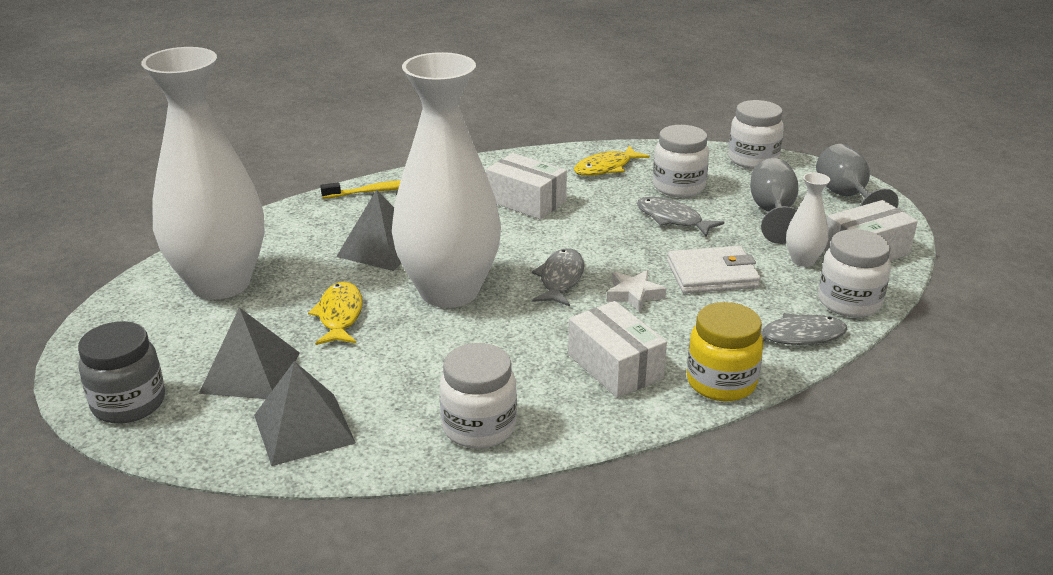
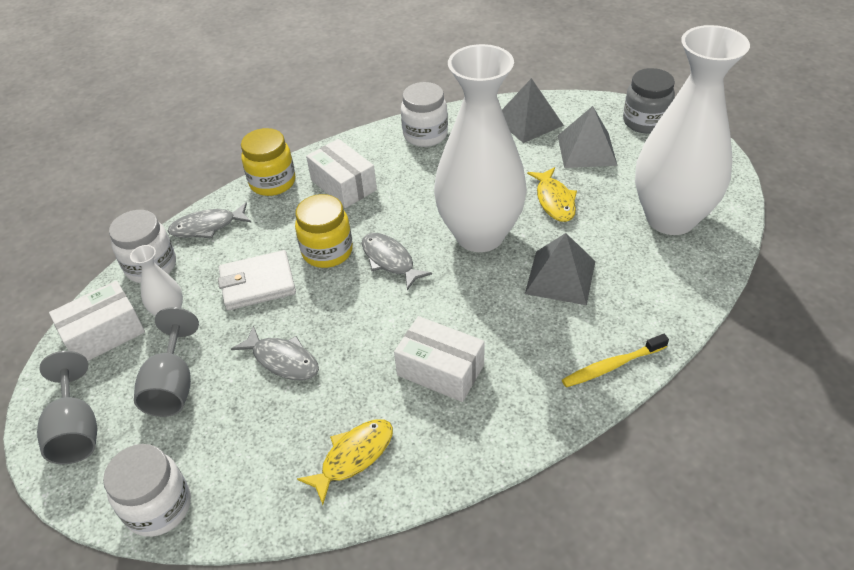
camera: 175 degrees right, 15 degrees up
grey fish [532,248,584,306] -> grey fish turned 135 degrees clockwise [362,233,432,290]
white star [607,270,666,312] -> yellow jar [295,194,353,268]
white jar [653,125,709,197] -> none

